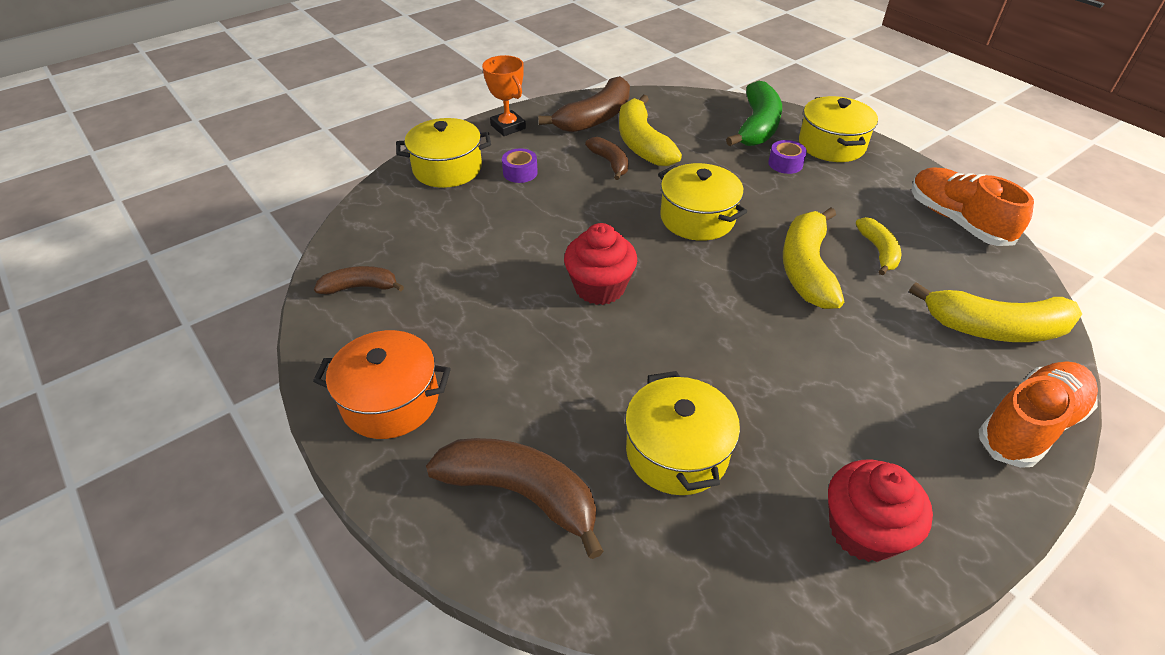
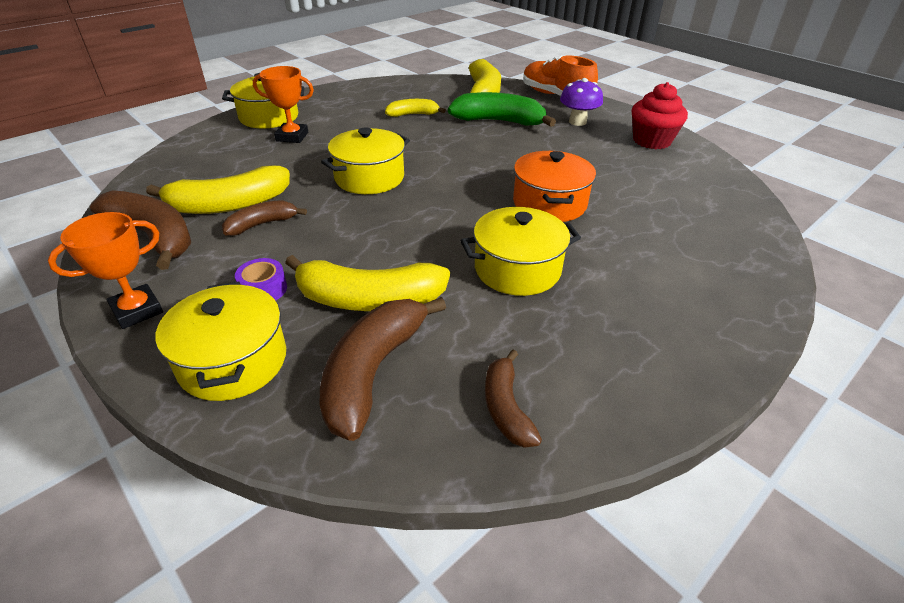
camera: 95 degrees left, 5 degrees down
orange pot [313,330,451,439] -> orange pot moved to [513,151,596,222]
brown banana [426,438,604,559] -> brown banana moved to [320,297,446,441]
red cupcake [564,223,637,305] -> none
yellow pot [625,371,740,495] -> yellow pot moved to [460,207,581,296]
green banana [726,81,782,146] -> green banana moved to [448,92,556,127]
purple tape [768,140,807,174] -> orange trophy [253,66,314,143]
yellow banana [783,207,844,309] -> yellow banana moved to [285,255,450,311]
orange shoe [912,167,1034,246] -> none
none -> purple mushroom [560,78,603,126]

